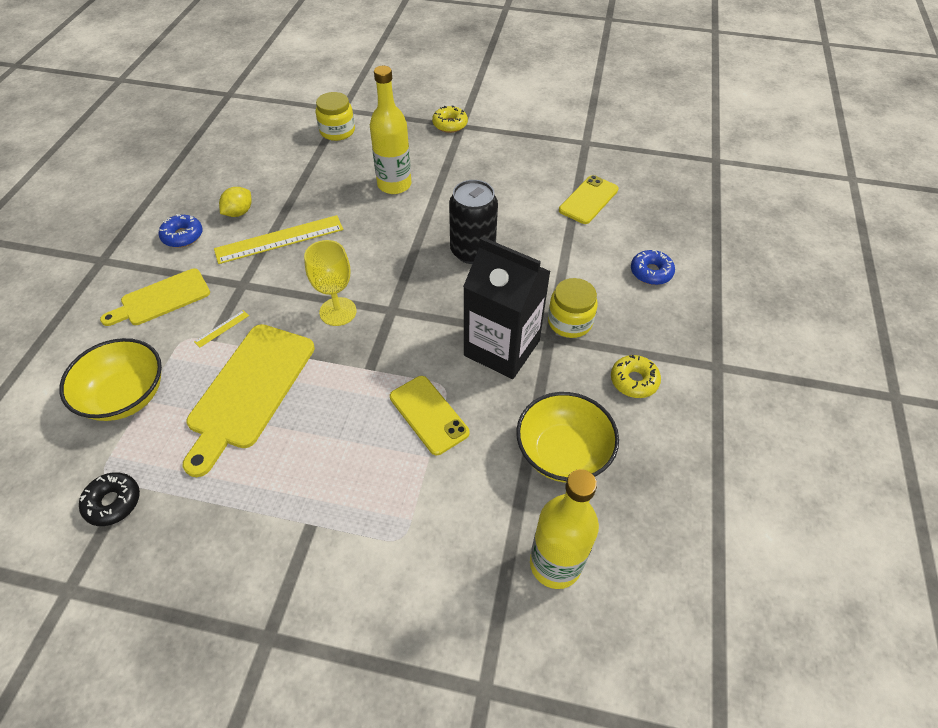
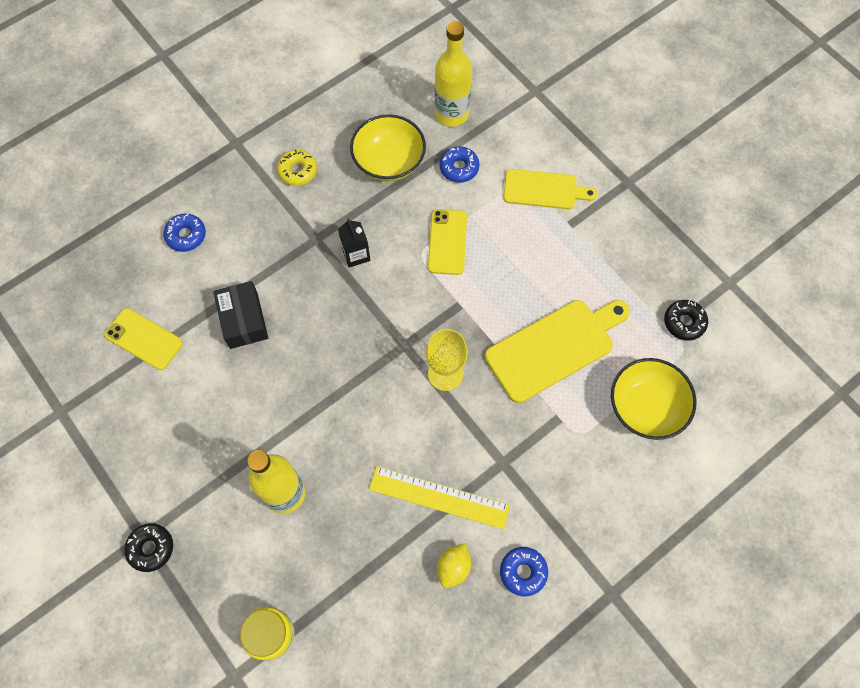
camera: 140 degrees left, 15 degrees up
yellow cutting board [100,268,210,326] -> yellow cutting board moved to [503,169,597,209]
yellow ruler [194,310,249,347] -> none
yellow lemon [219,187,252,217] -> yellow lemon turned 45 degrees counterclockwise [437,543,471,588]
yellow donut [432,105,468,133] -> black donut [124,523,173,572]
black can [449,180,498,264] -> none
black carton [463,236,551,379] -> black carton [338,218,370,268], size x0.46
yellow jar [548,278,598,338] -> none
yellow phone [559,175,619,224] -> yellow phone turned 45 degrees clockwise [105,308,183,370]
none -> black box [213,281,268,349]
none -> blue donut [440,146,480,183]

